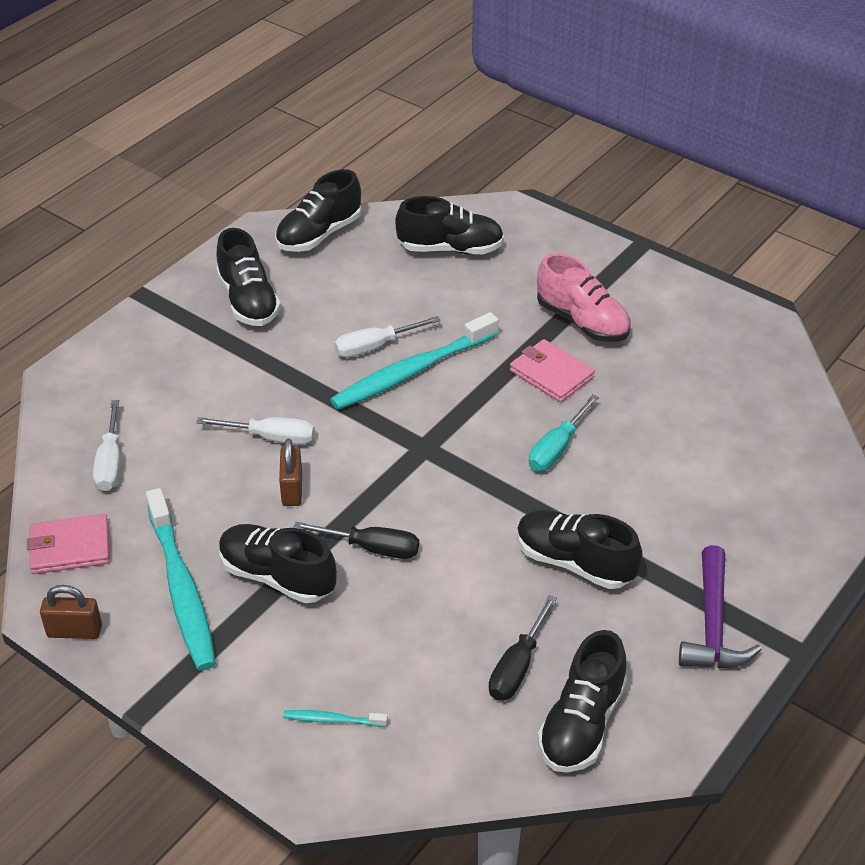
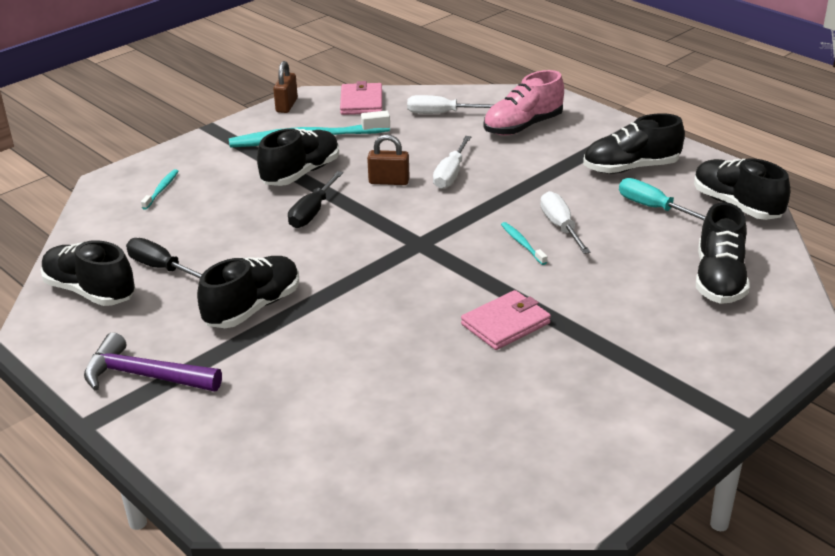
camera: 100 degrees right, 10 degrees down
turquoise toothbrush [330,312,498,410] -> turquoise toothbrush [501,222,547,265], size x0.43
turquoise screwdriver [529,394,599,471] -> turquoise screwdriver moved to [619,178,706,220]
pink shoe [537,253,631,342] -> pink shoe moved to [484,70,564,135]

